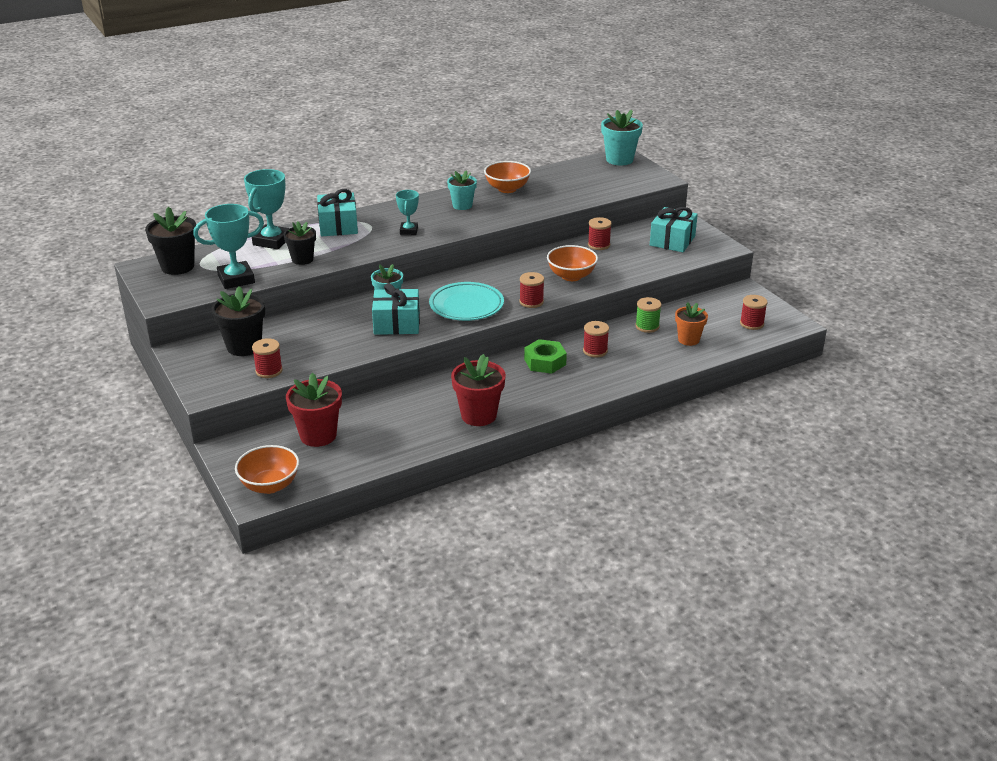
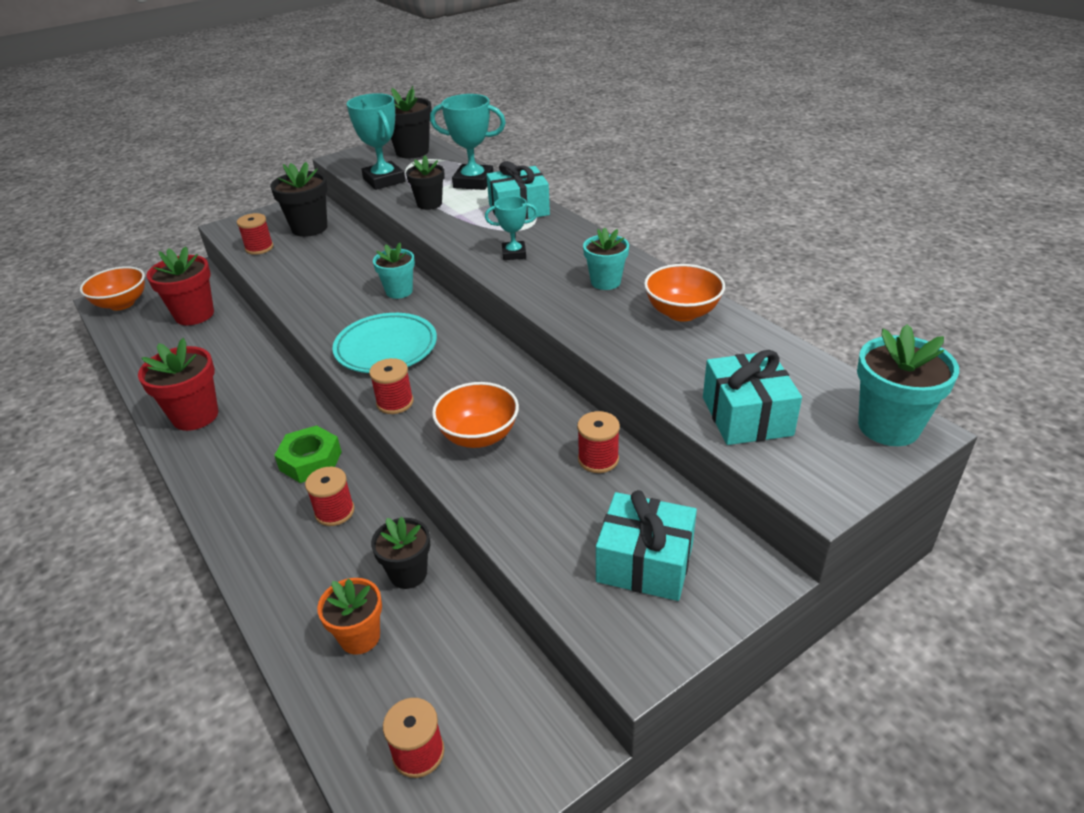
camera: 85 degrees right, 5 degrees up
turquoise gift [372,283,420,335] -> turquoise gift moved to [703,350,802,445]
green spool [635,297,662,333] -> black flower pot [371,517,430,589]

